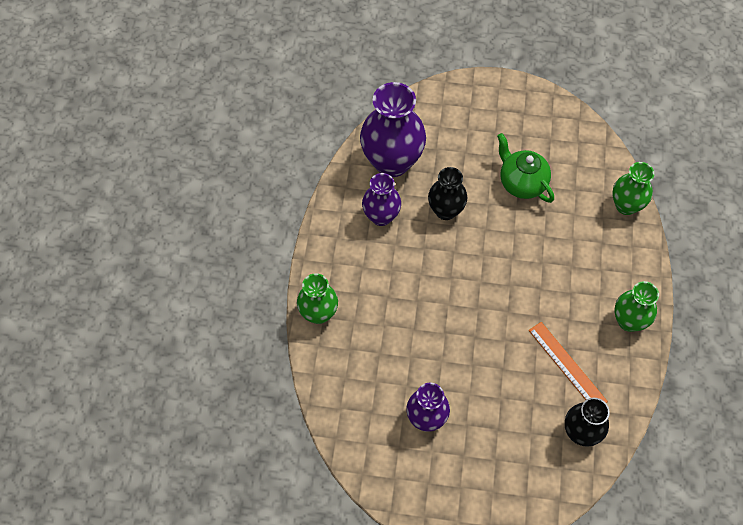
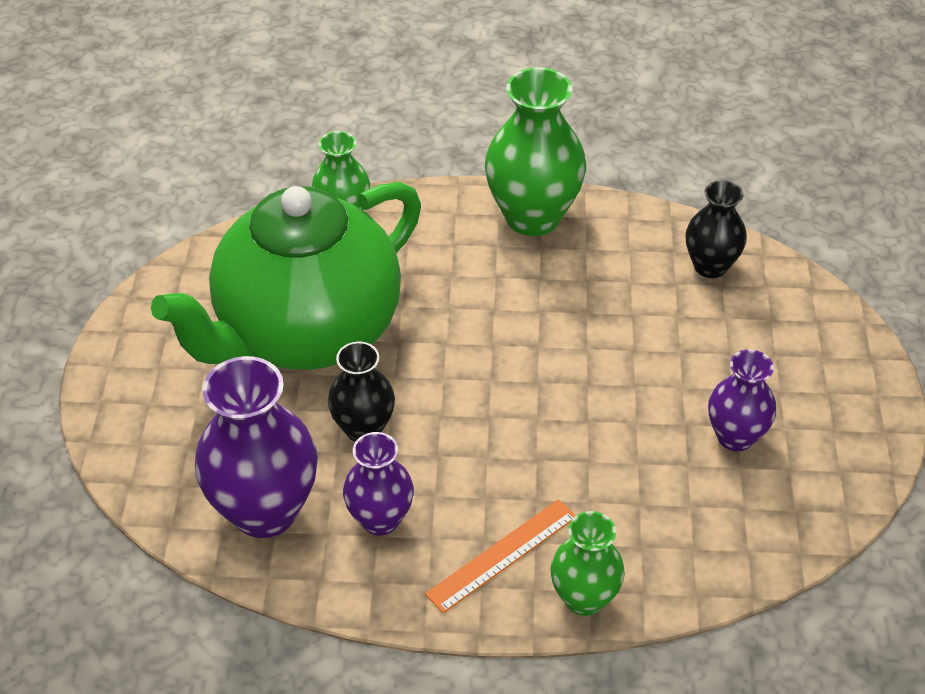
camera: 95 degrees left, 15 degrees down
green teapot [497,133,554,203] -> green teapot [151,182,421,370], size x2.27
orange ruler [529,322,608,403] -> orange ruler moved to [425,499,576,613]
green vase [614,281,659,332] -> green vase [485,67,586,236], size x1.70

